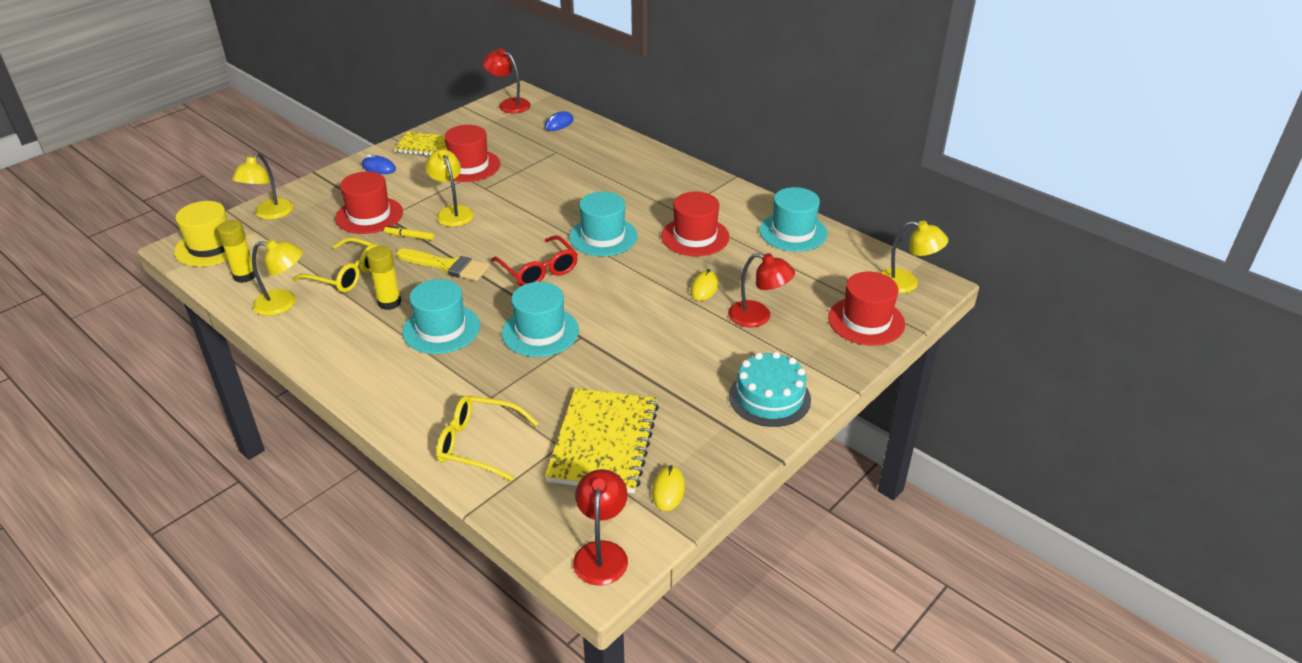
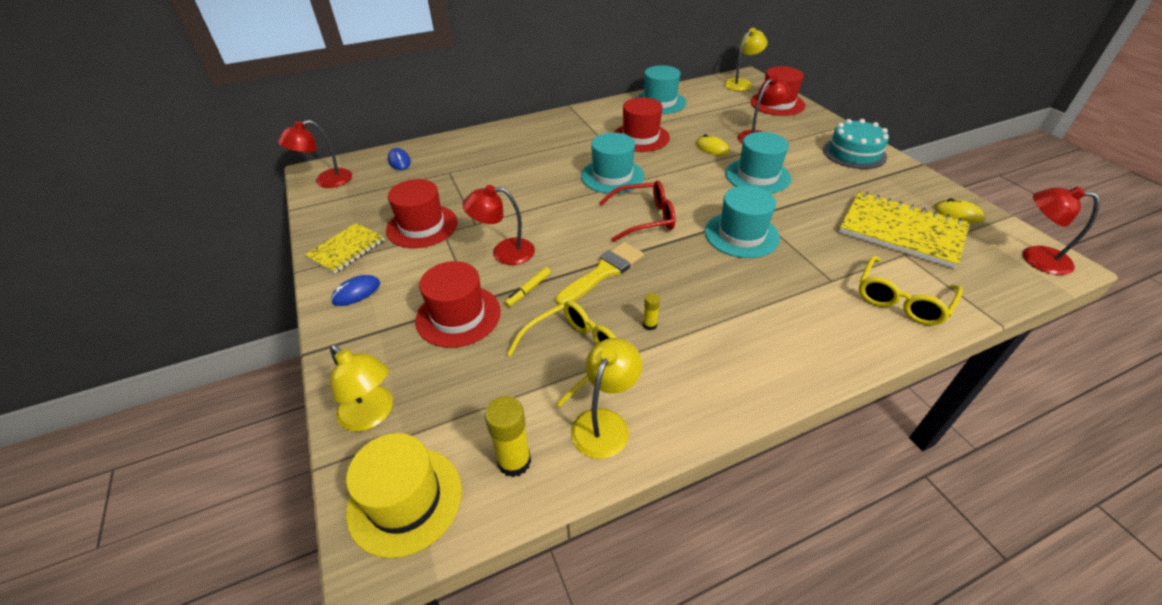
camera: 65 degrees left, 5 degrees up
yellow glue stick [367,246,402,310] -> yellow glue stick [643,293,660,330], size x0.53
turquoise hat [402,279,480,354] -> turquoise hat moved to [725,132,791,193]
yellow lamp [425,149,474,227] -> red lamp [463,185,535,265]

